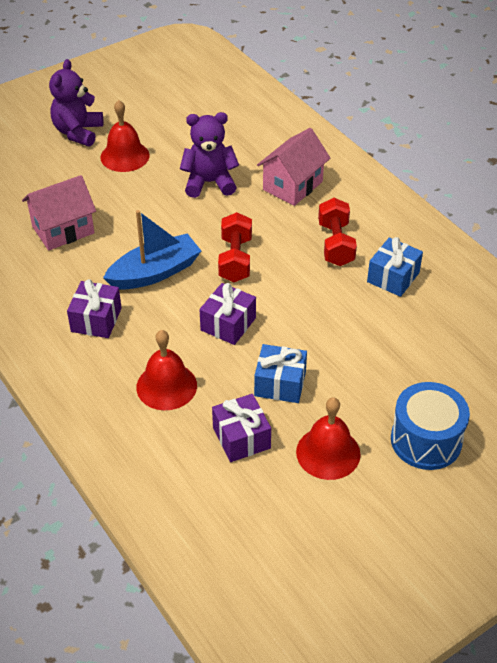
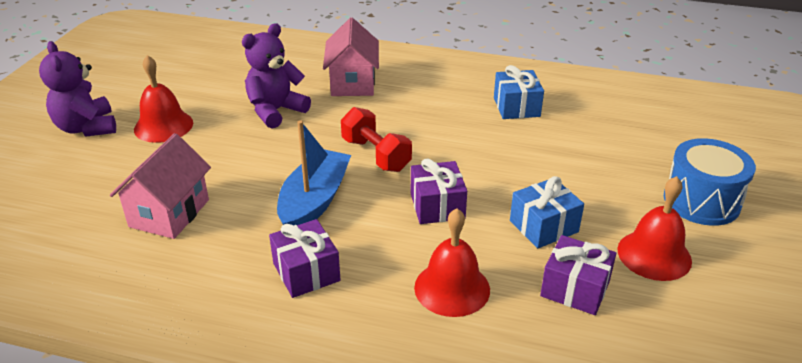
camera: 40 degrees left, 10 degrees down
red dumbbell [318,198,357,266] -> none

